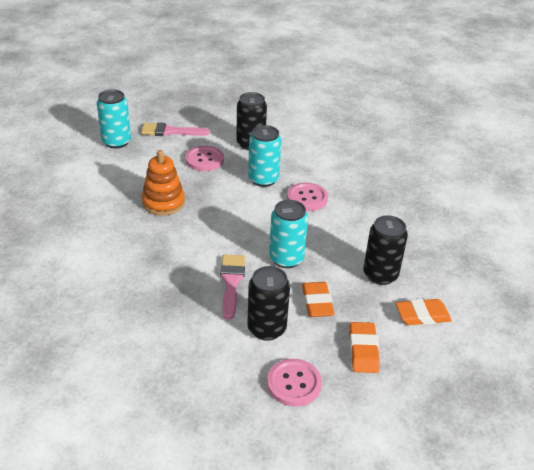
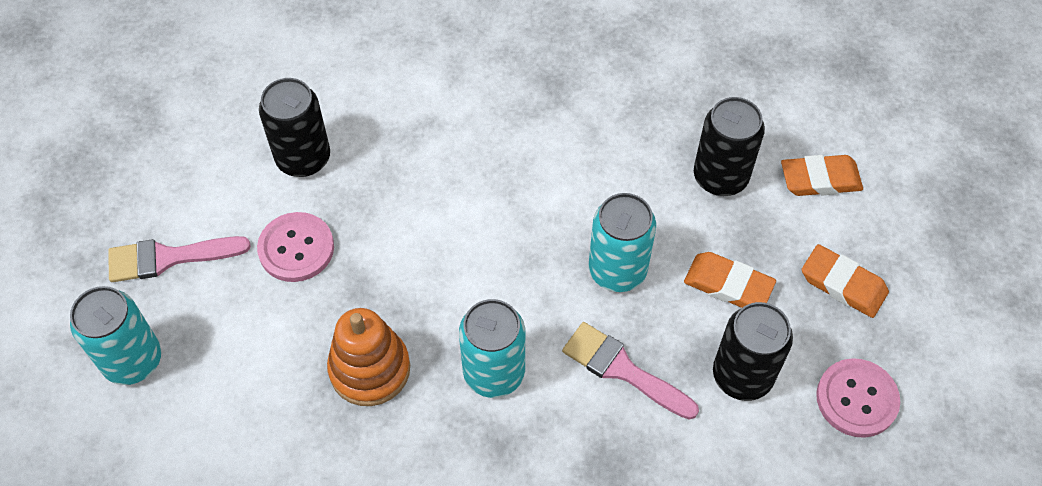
camera: 55 degrees left, 20 degrees up
pink brush [141,122,210,136] -> pink brush turned 45 degrees clockwise [108,236,251,282]
turquoise can [248,125,281,187] -> turquoise can moved to [459,299,525,398]
pink button [287,183,328,211] -> none
orange eraser [396,299,452,325] -> orange eraser turned 60 degrees clockwise [781,155,863,196]

